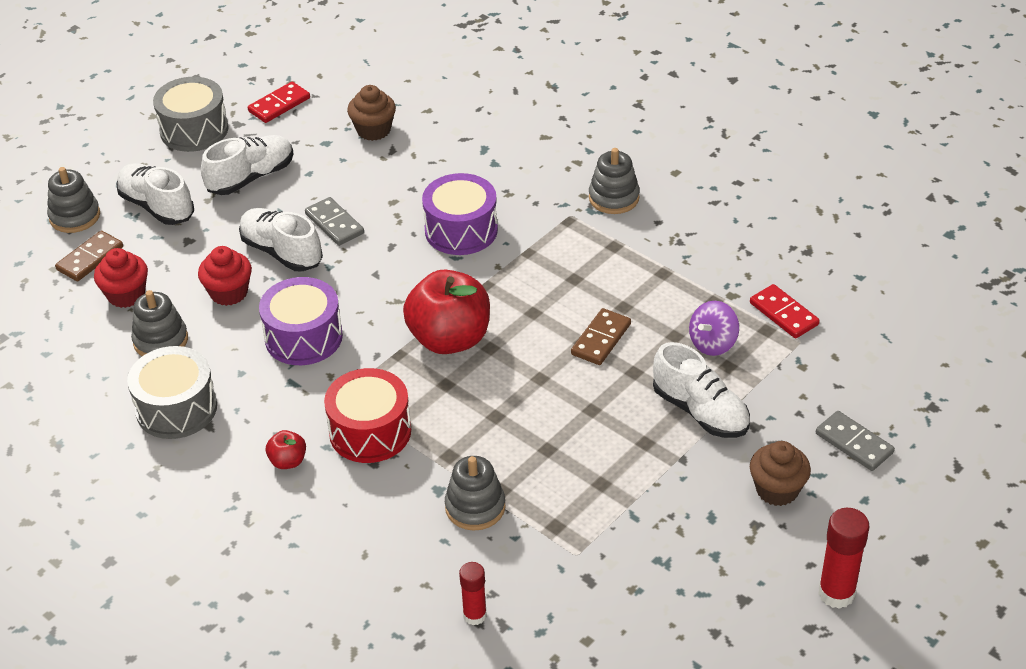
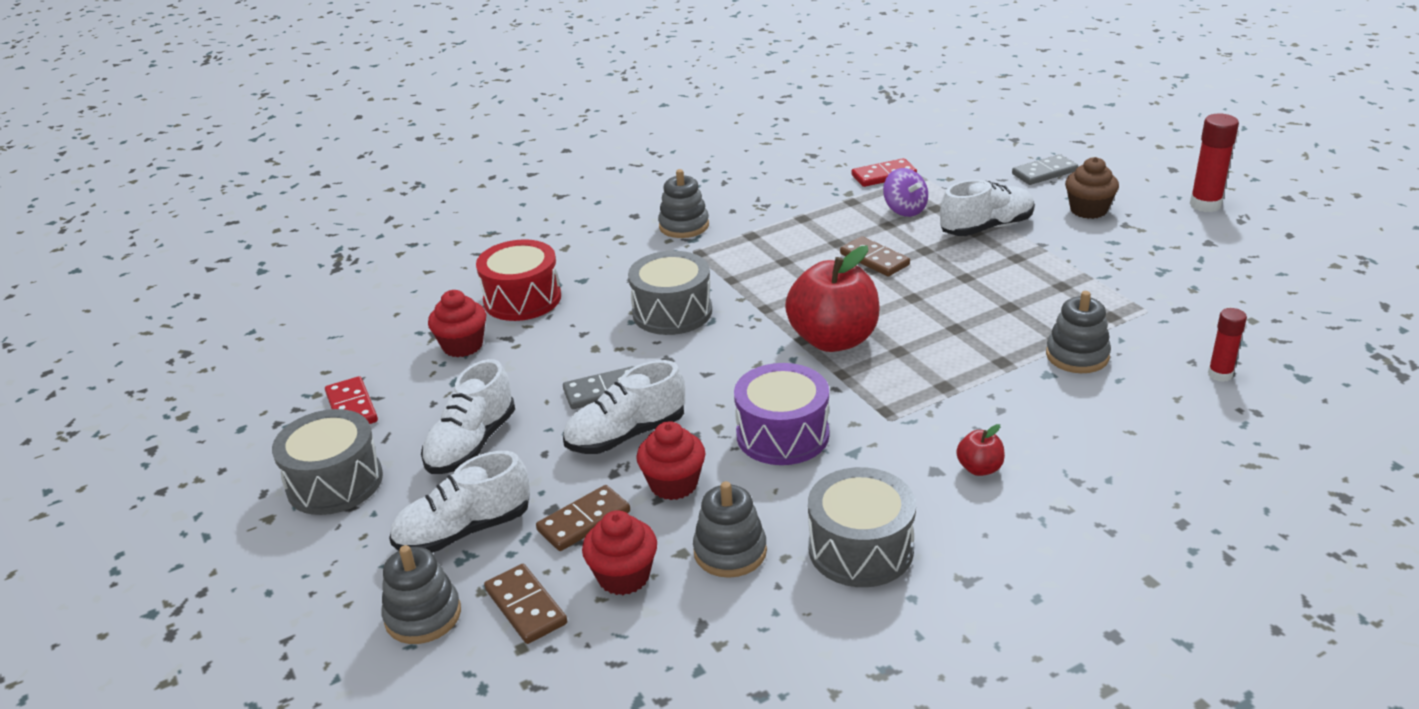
camera: 70 degrees left, 10 degrees down
white shoe [201,135,294,195] -> white shoe turned 135 degrees counterclockwise [421,359,515,474]
red drum [324,368,411,463] -> red drum moved to [476,239,561,321]
brown cupcake [347,85,396,141] -> red cupcake [428,290,486,357]
purple drum [422,173,498,255] -> grey drum [628,251,712,335]
none -> brown domino [536,485,630,551]

